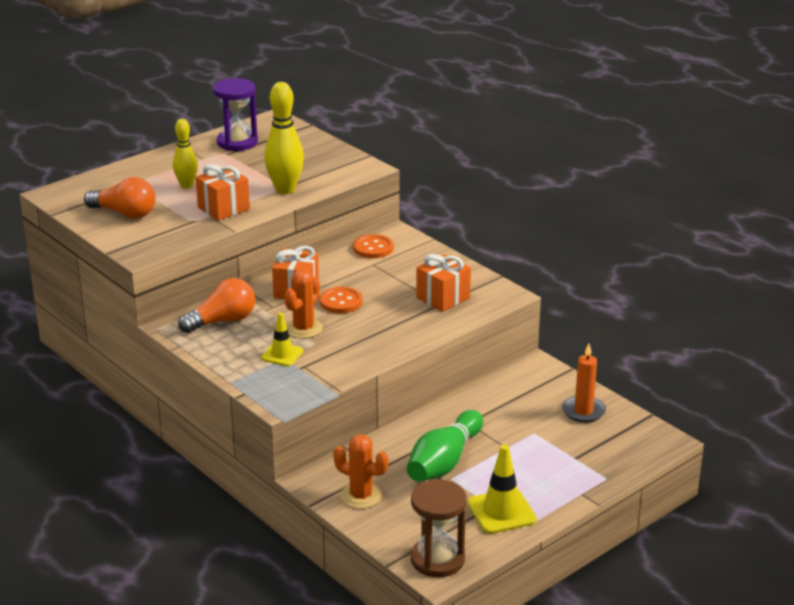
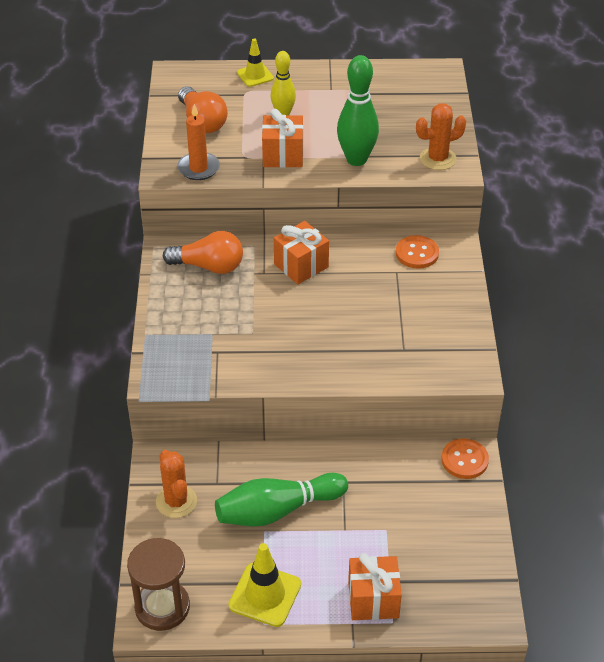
camera: 40 degrees right, 15 degrees up
purple hourglass [213,78,258,151] -> none
yellow traffic cone [261,313,304,366] -> yellow traffic cone moved to [237,38,274,87]
yellow bowling pin [264,82,304,194] -> green bowling pin [337,55,379,166]
orange cactus [284,269,323,339] -> orange cactus moved to [416,103,466,170]
orange button [320,287,363,313] -> orange button moved to [441,438,489,479]
orange gift [416,254,471,312] -> orange gift moved to [348,553,402,620]
orange candle [562,344,606,423] -> orange candle moved to [177,104,220,180]

